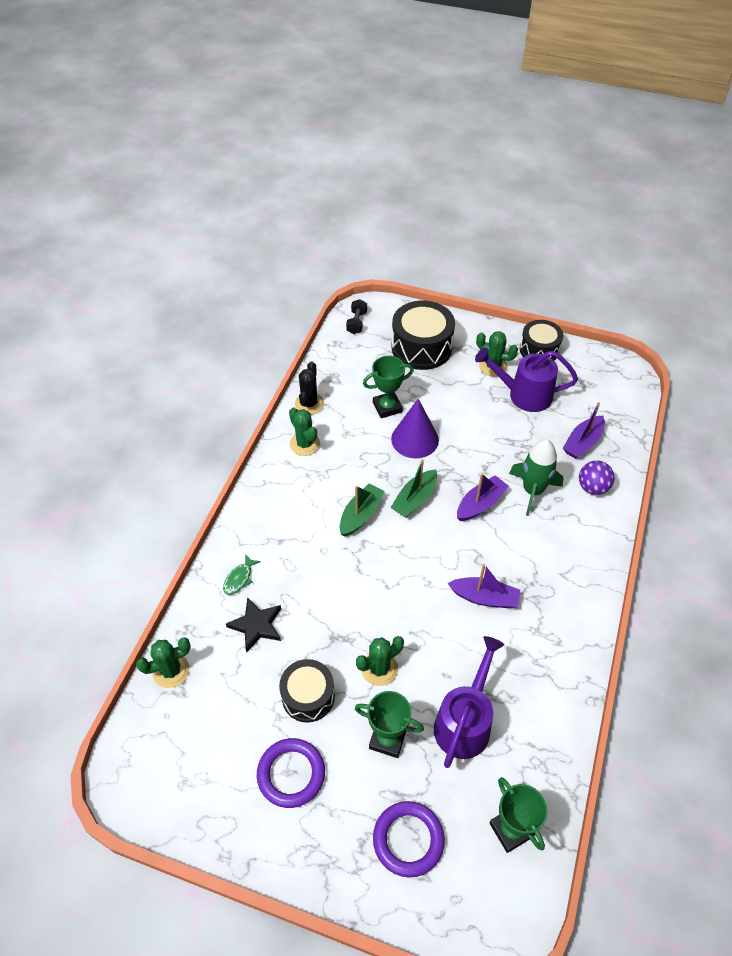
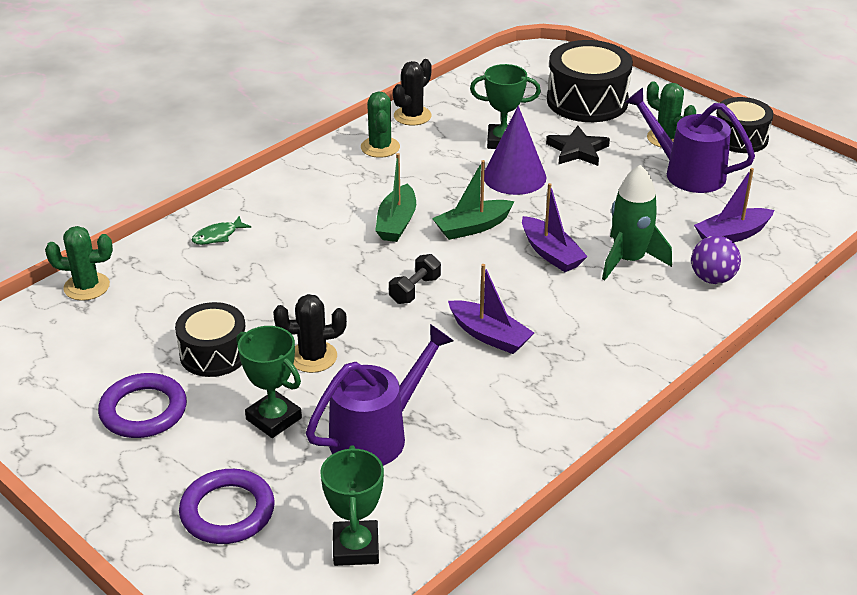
camera: 25 degrees right, 15 degrees down
black star [226,597,281,652] -> black star moved to [546,126,610,166]
green boat [340,483,385,537] -> green boat turned 135 degrees clockwise [375,153,416,242]
black dumbbell [346,299,367,334] -> black dumbbell moved to [389,254,441,304]
green cactus [356,636,404,686] -> black cactus [273,294,347,373]
purple boat [457,473,509,521] -> purple boat turned 75 degrees clockwise [522,183,588,272]

